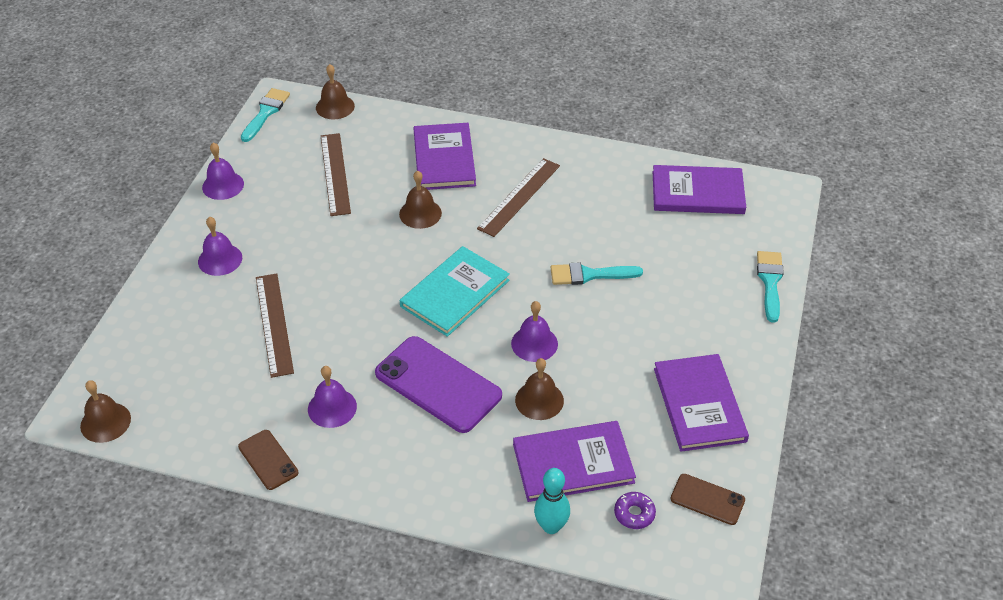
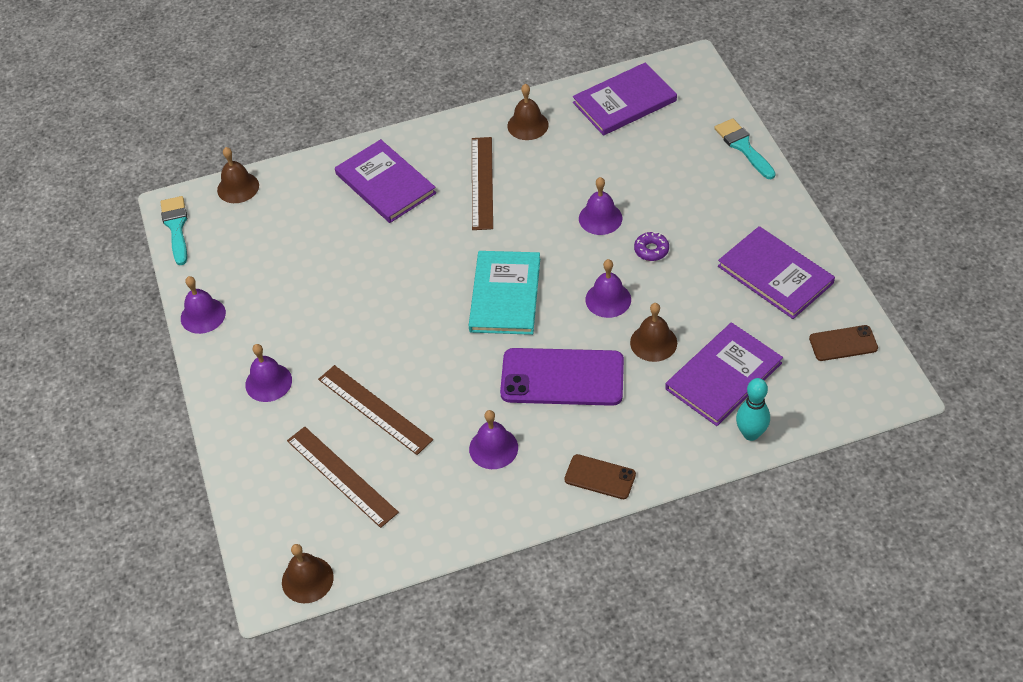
camera: 30 degrees left, 5 degrees up
brown phone [238,430,298,490] -> brown phone moved to [564,454,636,499]
brown ruler [321,133,351,216] -> brown ruler moved to [287,427,399,528]
brown bell [399,170,442,229] -> brown bell moved to [507,84,549,140]
turquoise brush [551,262,643,285] -> purple bell [579,177,622,235]
purple donut [614,492,656,529] -> purple donut moved to [634,232,669,261]

